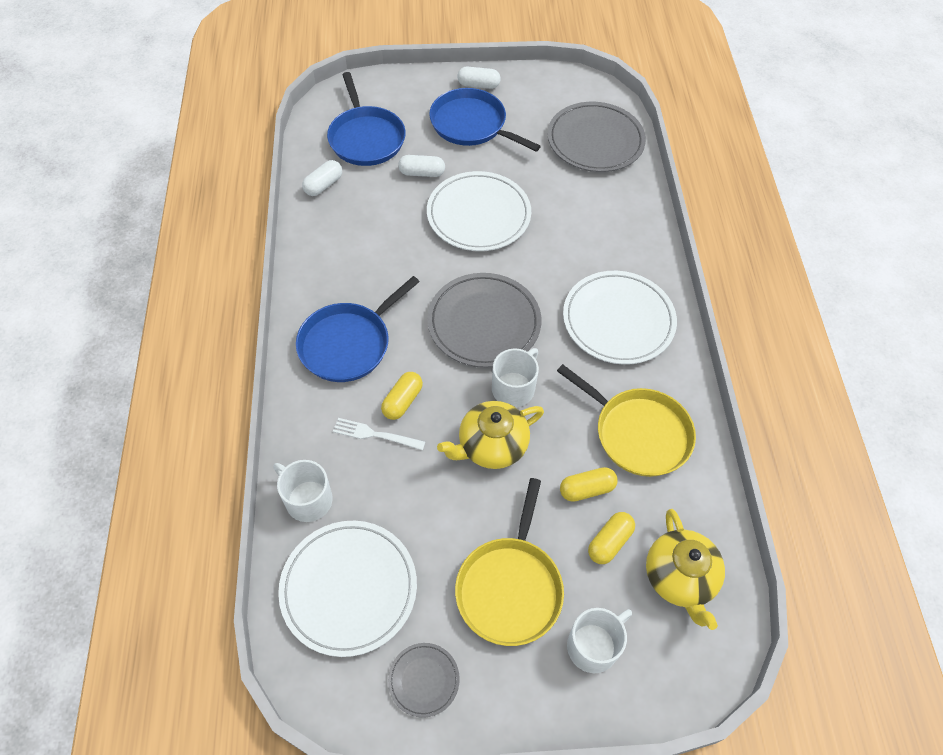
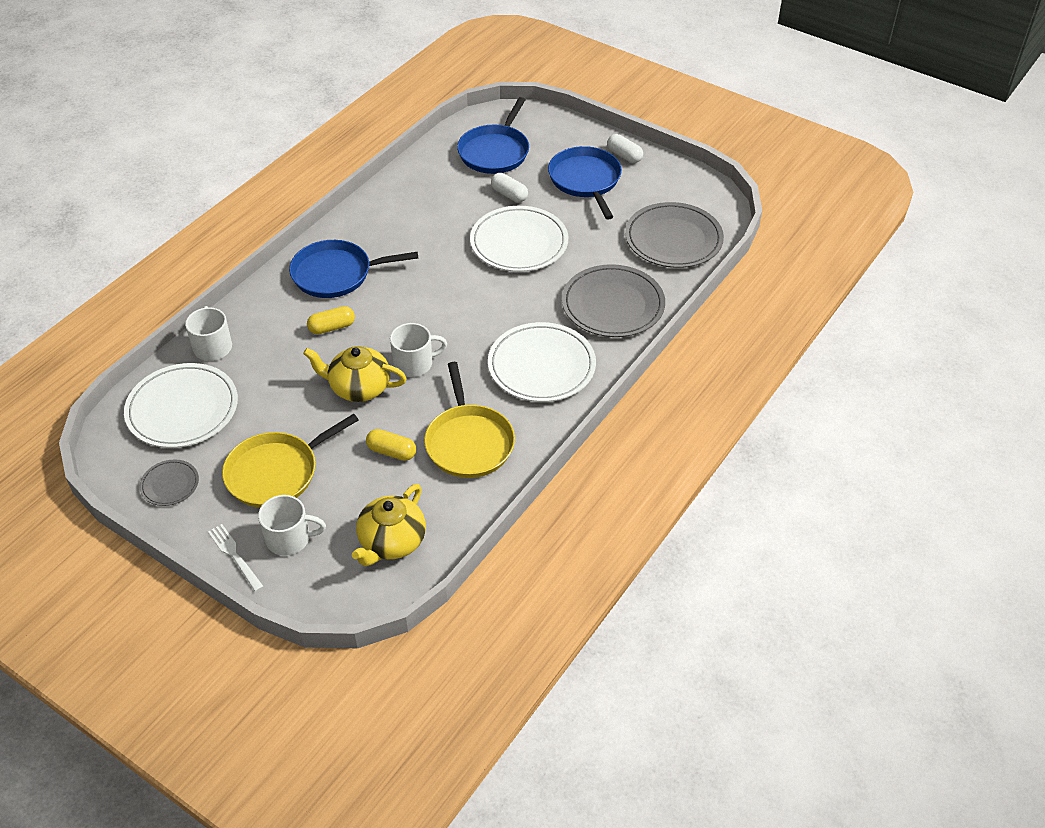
camera: 40 degrees right, 10 degrees down
white capsule [302,160,342,196] -> none
white fork [333,418,425,450] -> white fork moved to [208,524,264,592]
grey plate [427,273,541,367] -> grey plate moved to [562,264,665,337]
yellow capsule [588,512,635,564] -> none

